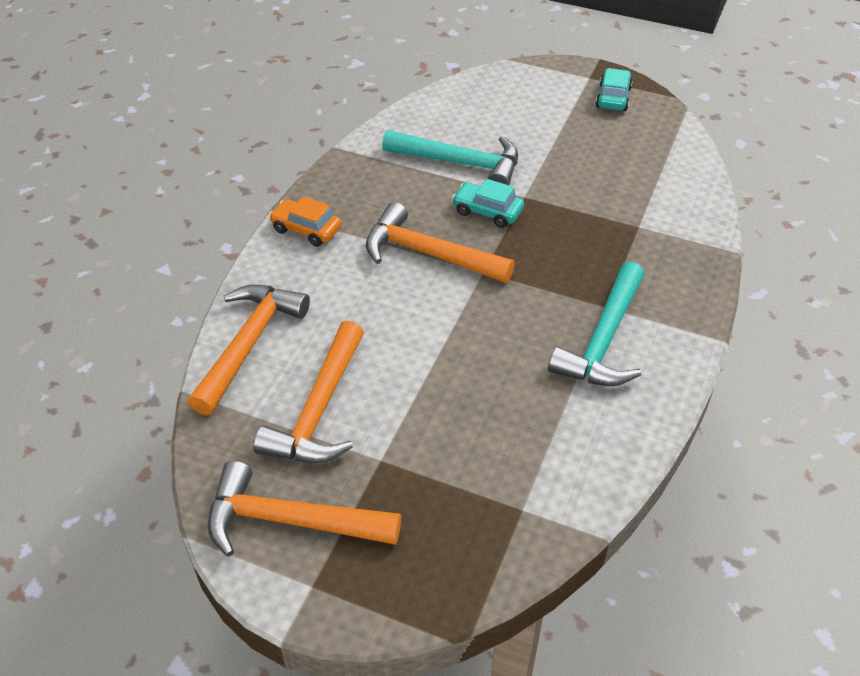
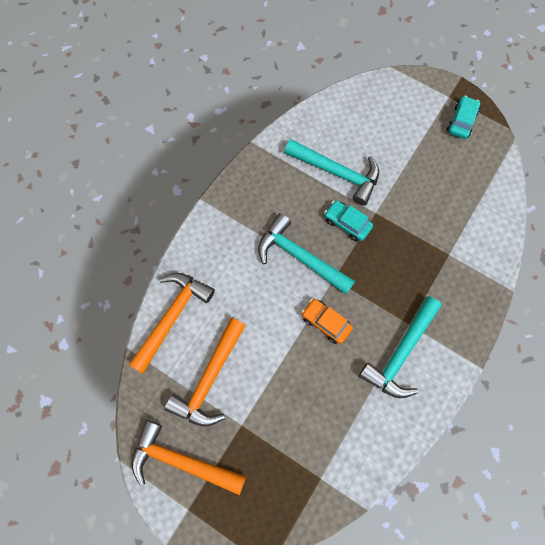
camera: 10 degrees right, 25 degrees up
orange car [269,196,341,247] -> orange car moved to [301,299,353,344]
orange hammer [366,202,515,283] -> turquoise hammer [258,213,355,294]

